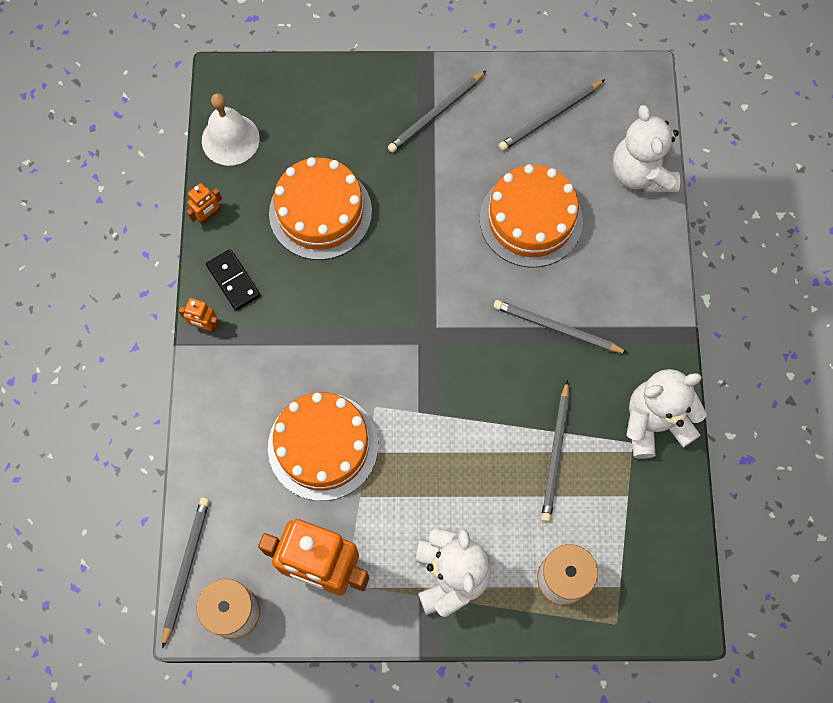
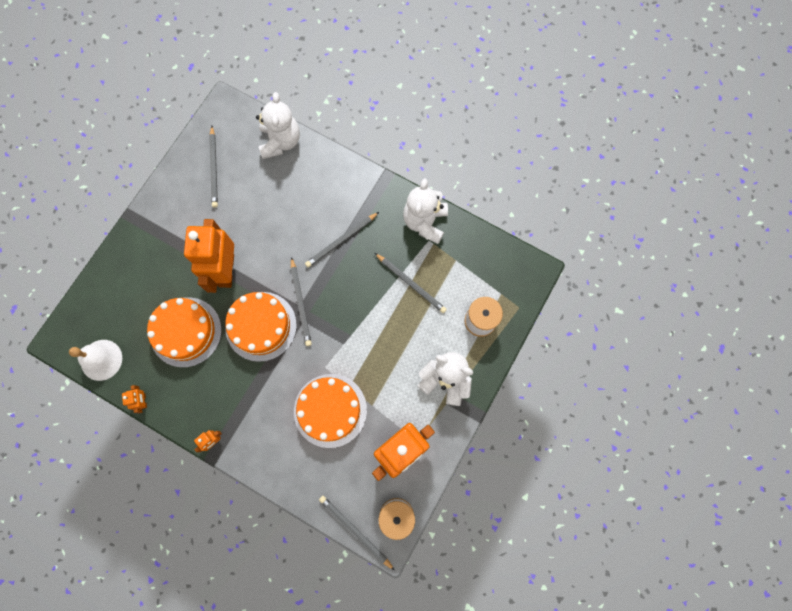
camera: 60 degrees left, 5 degrees up
black domino [206,249,260,311] -> none
grey pencil [388,70,487,153] -> grey pencil moved to [291,257,312,346]
orange cake [480,164,583,267] -> orange cake moved to [225,292,297,362]
white teddy bear [613,105,680,193] -> white teddy bear turned 105 degrees counterclockwise [256,92,300,159]
none -> orange robot [184,219,234,293]

